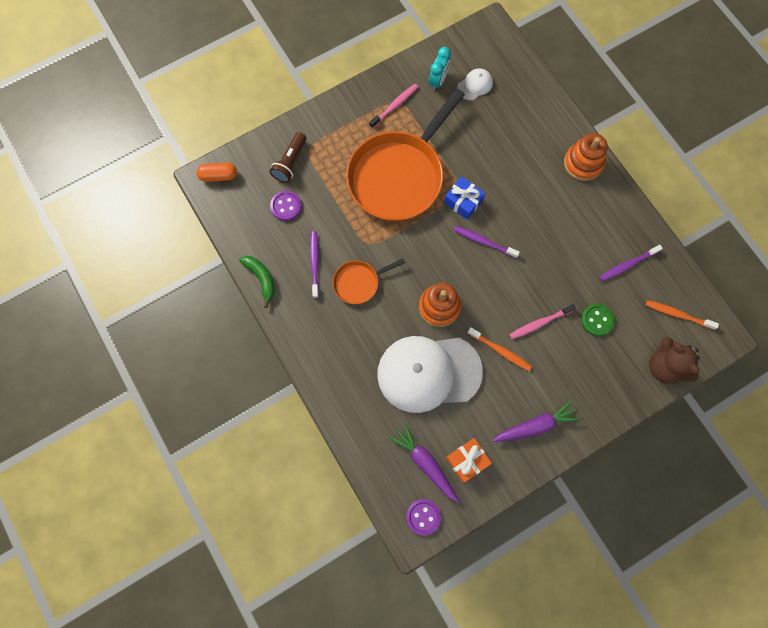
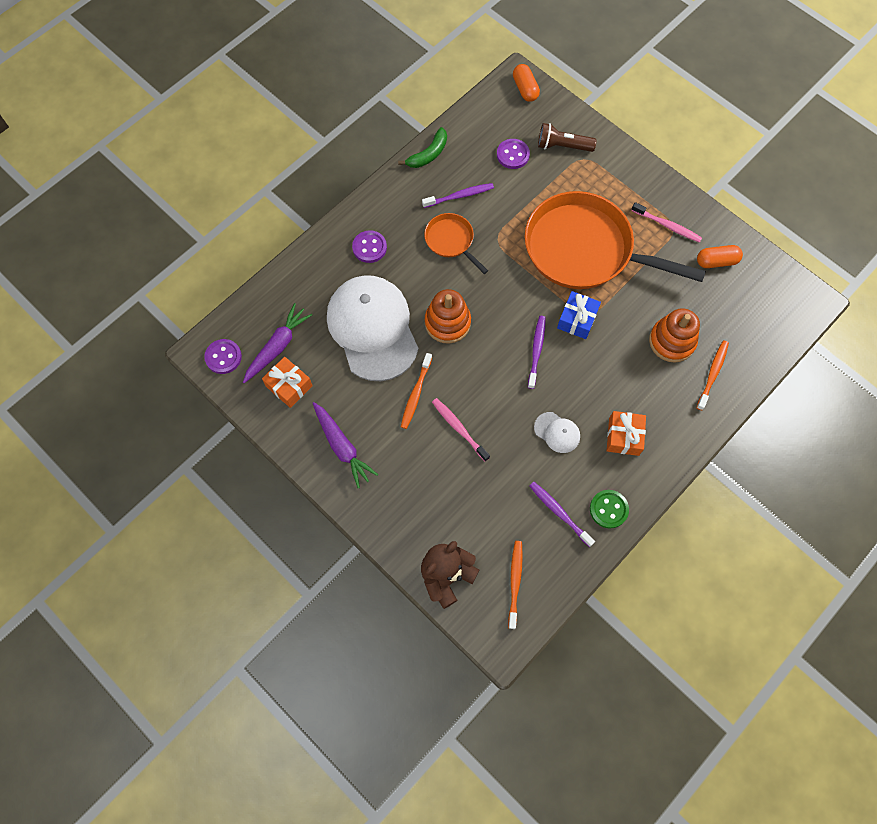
camera: 75 degrees right, 5 degrees down
turquoise clock [429,47,451,91] -> orange capsule [697,245,743,268]
white cap [457,68,493,101] -> white cap moved to [534,412,580,453]
orange stacking toy [564,133,608,181] -> orange stacking toy moved to [649,308,700,363]
green button [581,304,615,336] -> green button moved to [590,490,629,529]
none -> purple button [352,230,387,263]
none -> orange gift [607,411,646,456]
none -> orange toothbrush [696,340,729,410]

